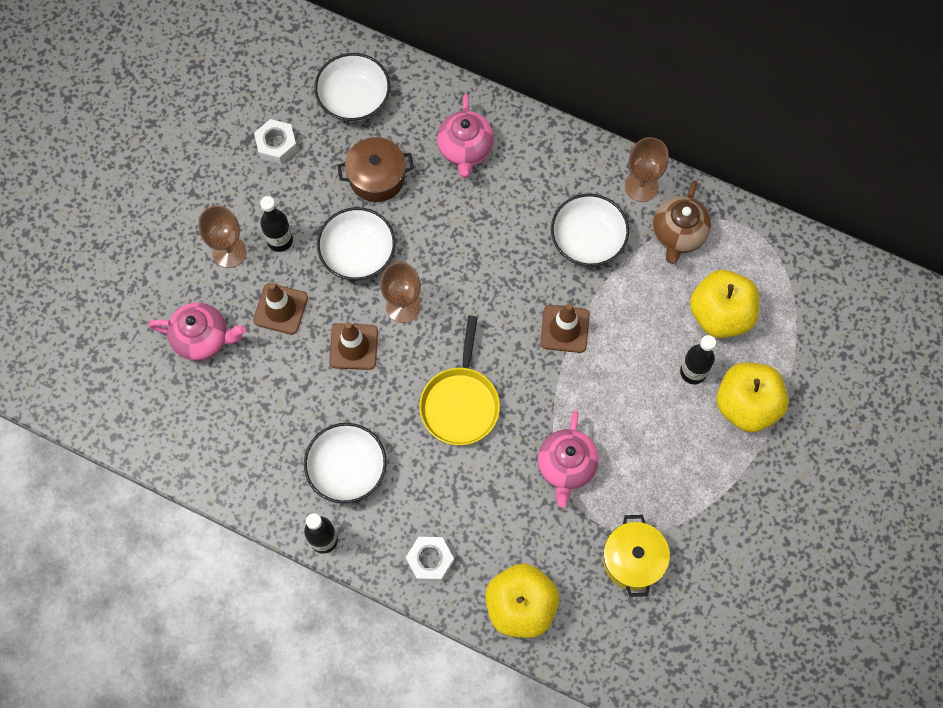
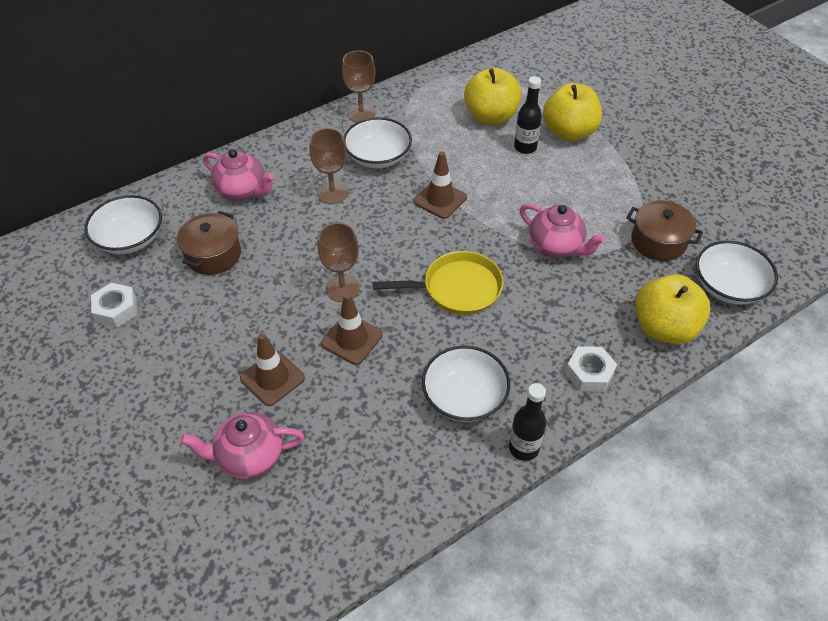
camera: 60 degrees left, 20 degrees down
pink teapot [148,302,246,361] -> pink teapot turned 135 degrees counterclockwise [180,412,305,479]
brown goblet [198,205,247,268] -> brown goblet moved to [309,128,348,204]
black bottle [260,196,293,252] -> none
white bowl [317,207,396,280] -> white bowl moved to [696,241,778,305]
yellow pan [419,316,500,445] -> yellow pan turned 45 degrees counterclockwise [372,251,504,315]
yellow pot [603,515,670,597] -> brown pot [627,200,703,261]
brown teapot [653,180,711,264] -> none

